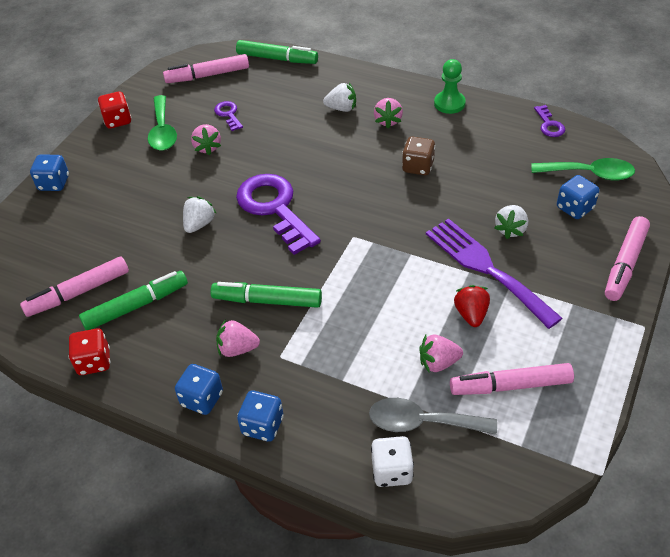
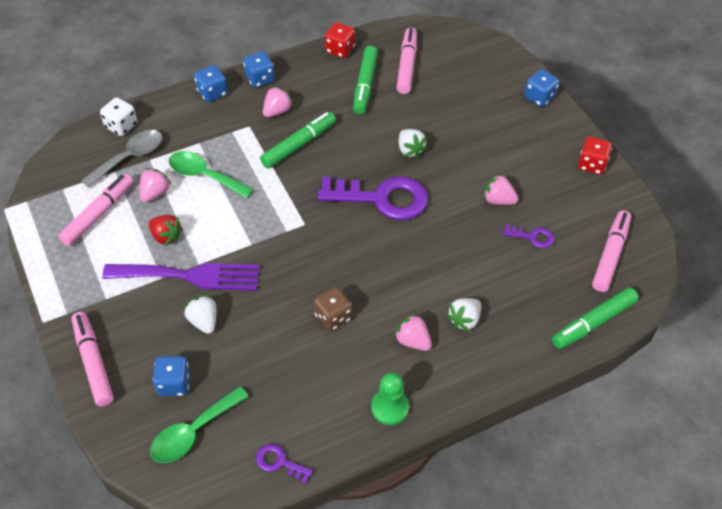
camera: 125 degrees right, 5 degrees up
green spoon [148,95,177,151] -> green spoon moved to [169,151,254,199]

